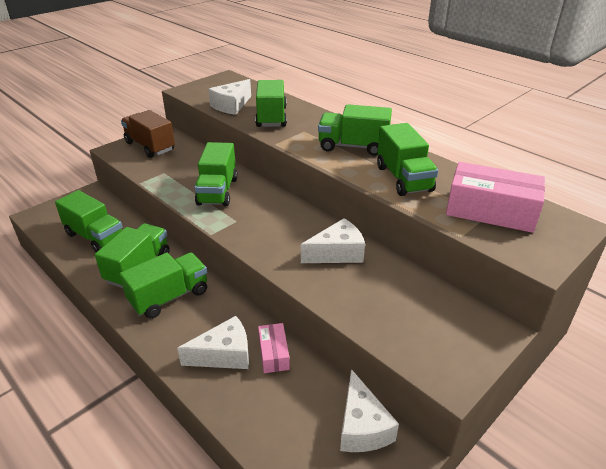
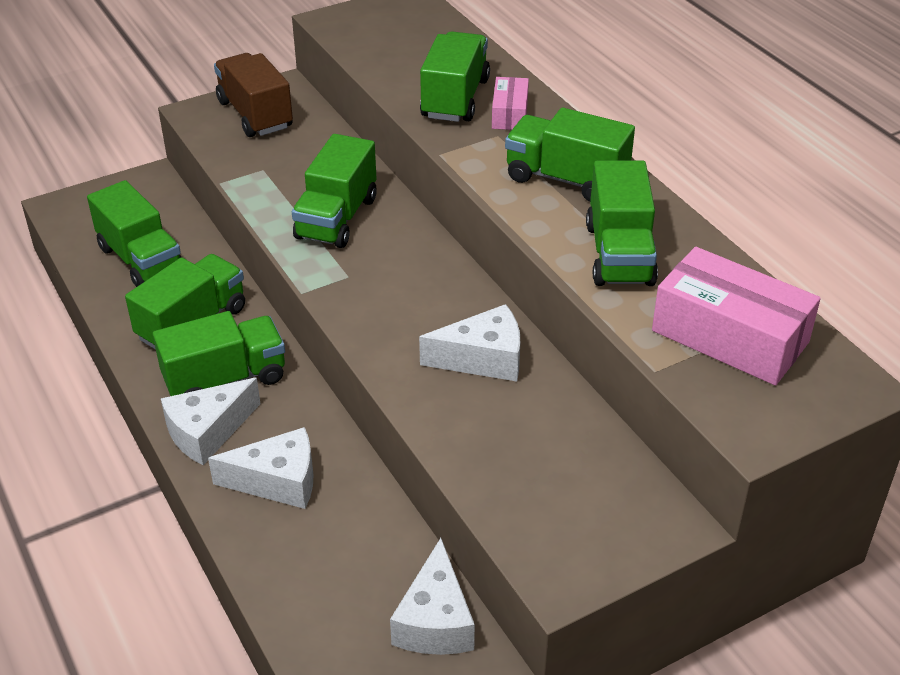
camera: 15 degrees right, 5 degrees up
white cheese [208,79,251,115] -> white cheese moved to [161,378,261,465]
pink box [258,323,290,373] -> pink box moved to [492,77,529,130]

